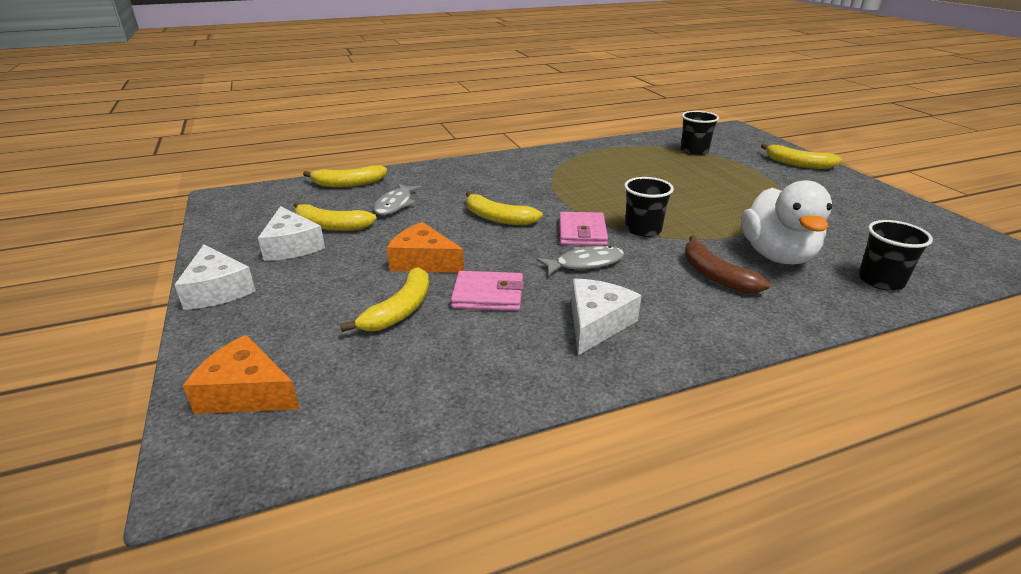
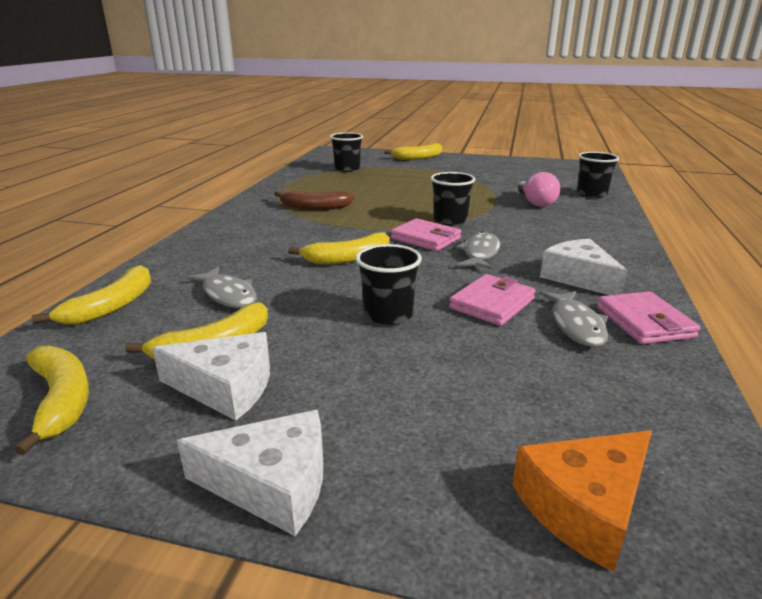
camera: 55 degrees left, 5 degrees down
yellow banana [340,267,429,332] -> yellow banana moved to [14,345,89,455]
orange cheese [387,222,464,273] -> black cup [356,244,422,325]
brown banana [684,236,770,294] -> brown banana moved to [274,190,355,210]
white duck [741,180,832,264] -> pink light bulb [518,172,560,207]
none -> grey fish [540,291,608,347]
none -> pink wallet [597,291,700,344]

